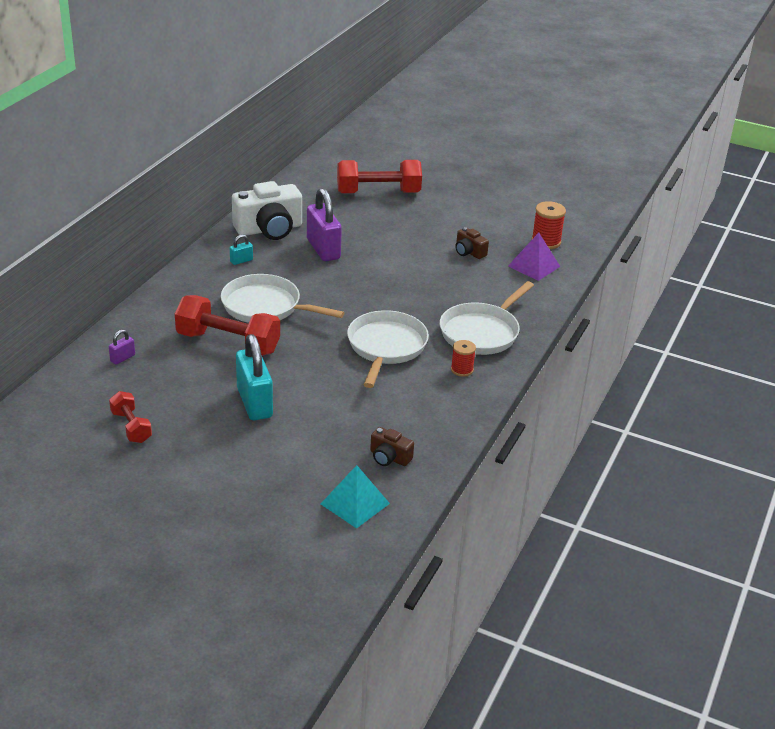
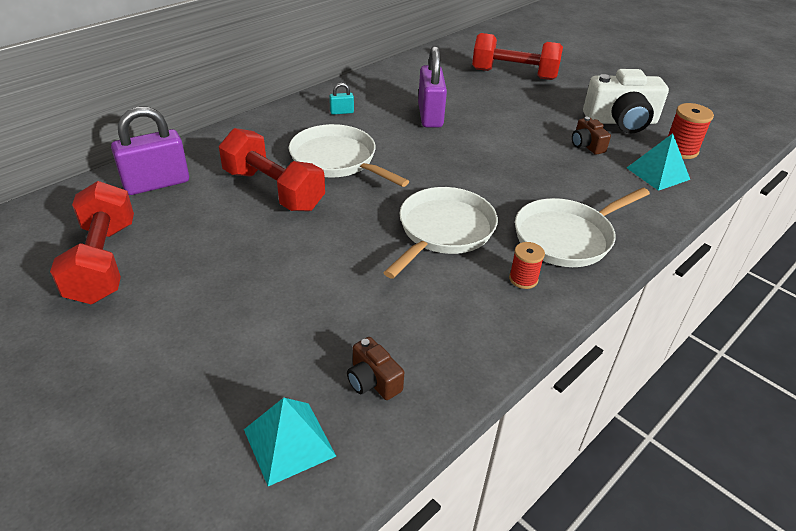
camera: 20 degrees right, 5 degrees up
purple padlock [109,329,135,365] -> purple padlock [111,107,189,195], size x2.25
red dumbbell [109,391,152,443] -> red dumbbell [50,181,134,304], size x1.83
white camera [232,181,302,240] -> white camera moved to [583,69,669,133]
turquoise padlock [236,334,273,420] -> none
purple pyramid [508,233,560,281] -> turquoise pyramid [627,133,690,191]

